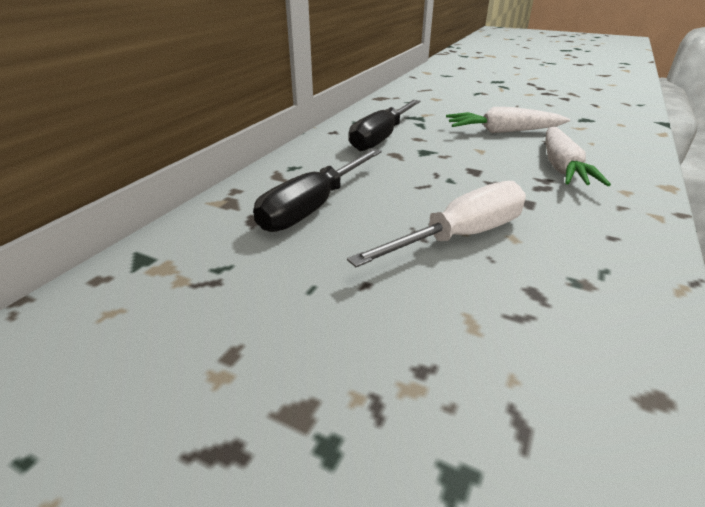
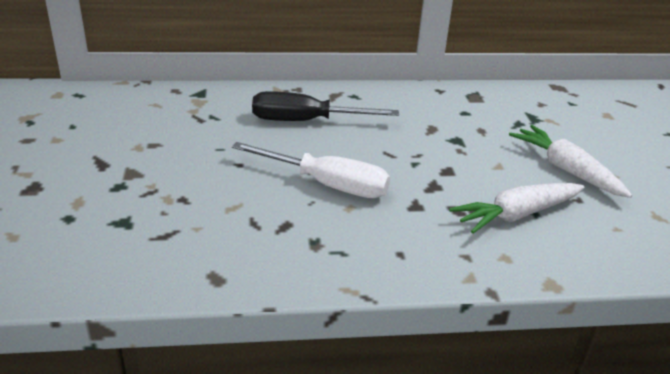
camera: 55 degrees right, 0 degrees up
black screwdriver [349,100,421,151] -> none

